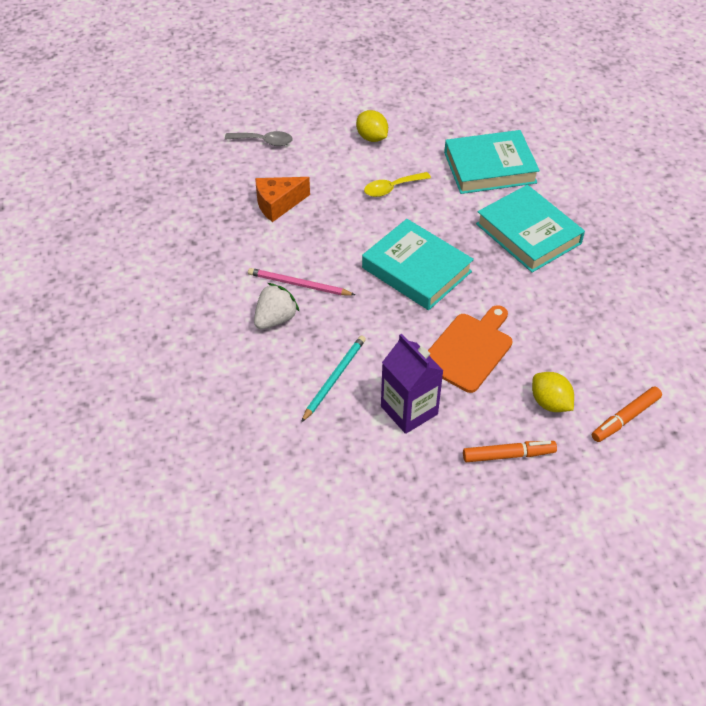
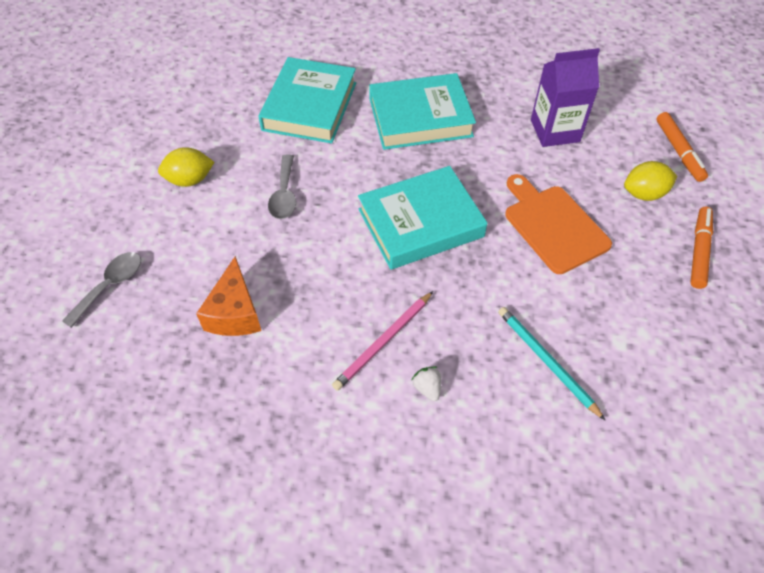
camera: 65 degrees left, 5 degrees up
white strawberry [254,283,300,329] -> white strawberry [411,366,441,401], size x0.54
yellow spoon [364,172,431,197] -> grey spoon [268,154,296,219]
purple carton [381,334,444,434] -> purple carton moved to [531,48,600,147]

